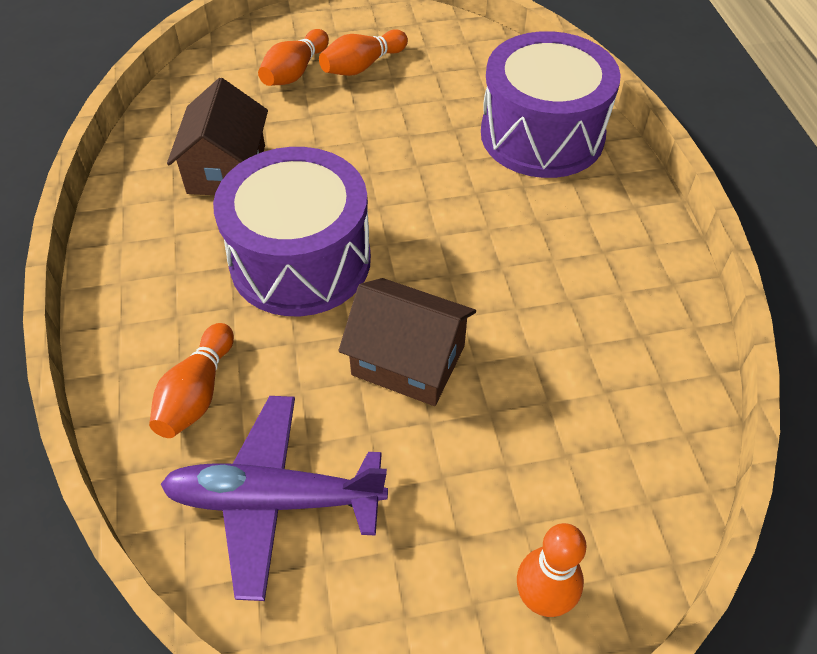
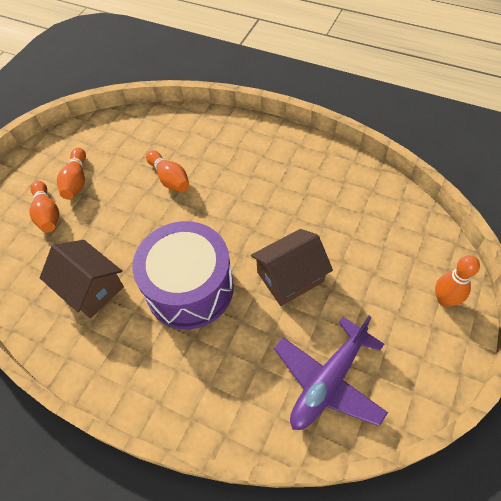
camera: 50 degrees left, 5 degrees up
orange bowling pin [149,323,234,438] -> orange bowling pin moved to [146,150,190,192]
purple drum [481,31,621,178] -> none

